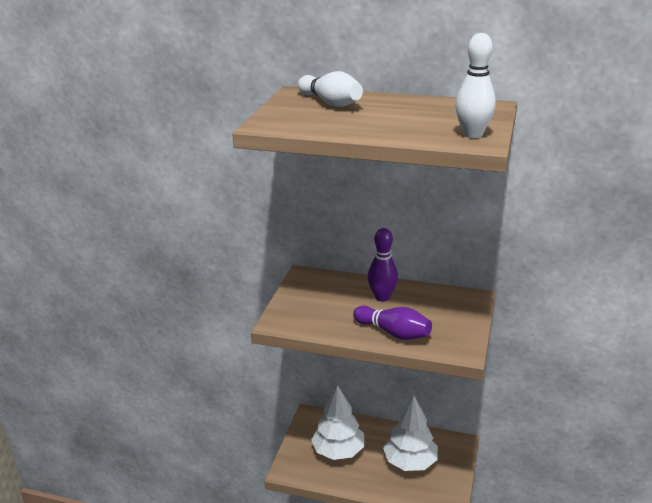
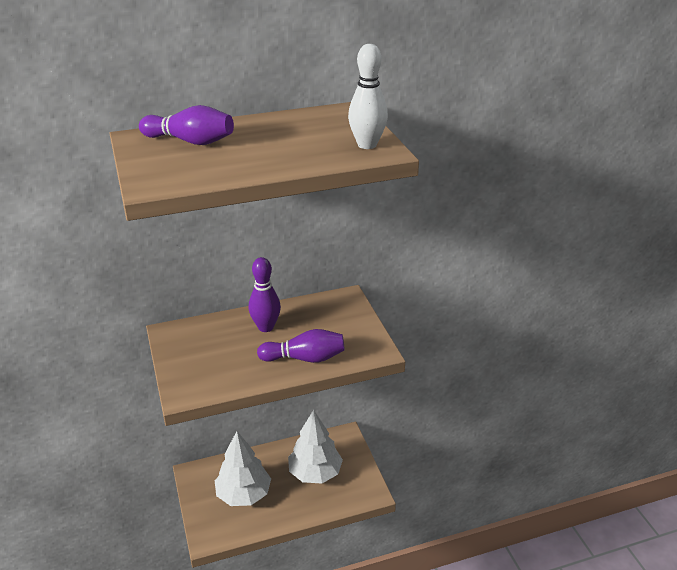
camera: 35 degrees left, 5 degrees up
white bowling pin [298,71,363,107] -> purple bowling pin [139,105,234,145]

